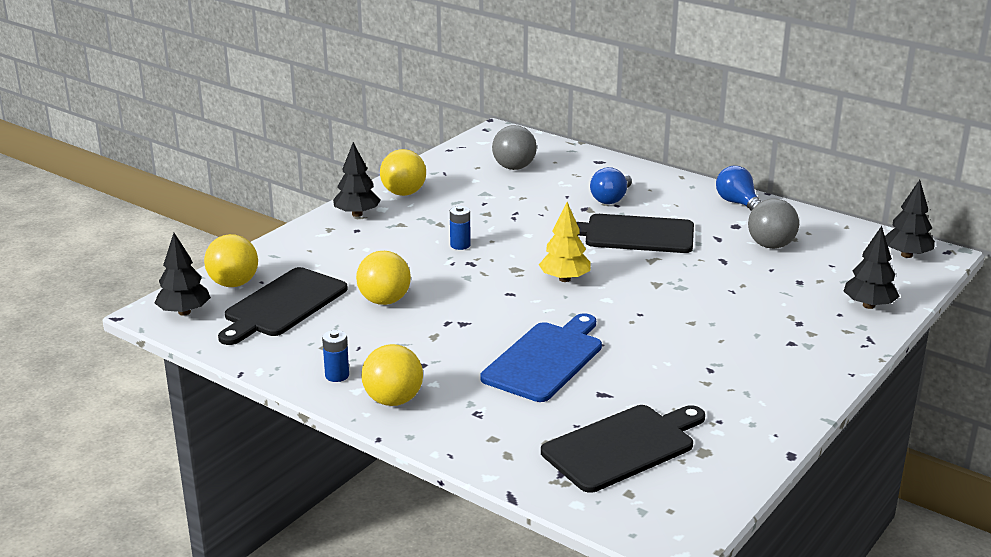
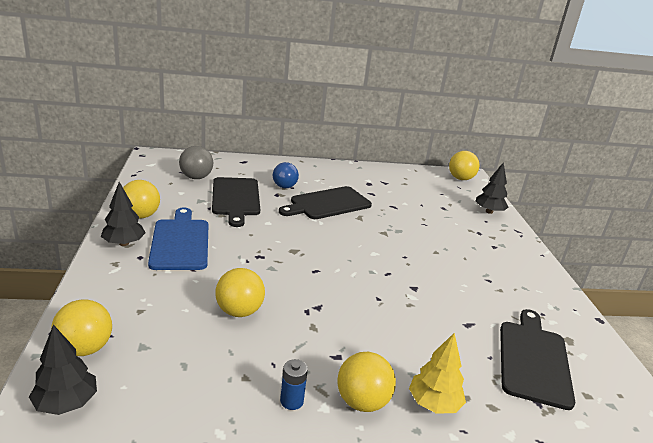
camera: 45 degrees left, 0 degrees up
black cutting board [218,267,348,345] -> black cutting board moved to [212,177,260,227]
blue battery [450,206,471,250] -> none
blue cutting board [480,313,602,402] -> blue cutting board moved to [148,208,208,270]
yellow tree [539,202,591,282] -> yellow tree moved to [409,333,466,414]
blue light bulb [716,166,761,211] -> none
grey ball [748,198,799,249] -> none
black tree [885,180,935,258] -> yellow ball [449,151,480,180]

